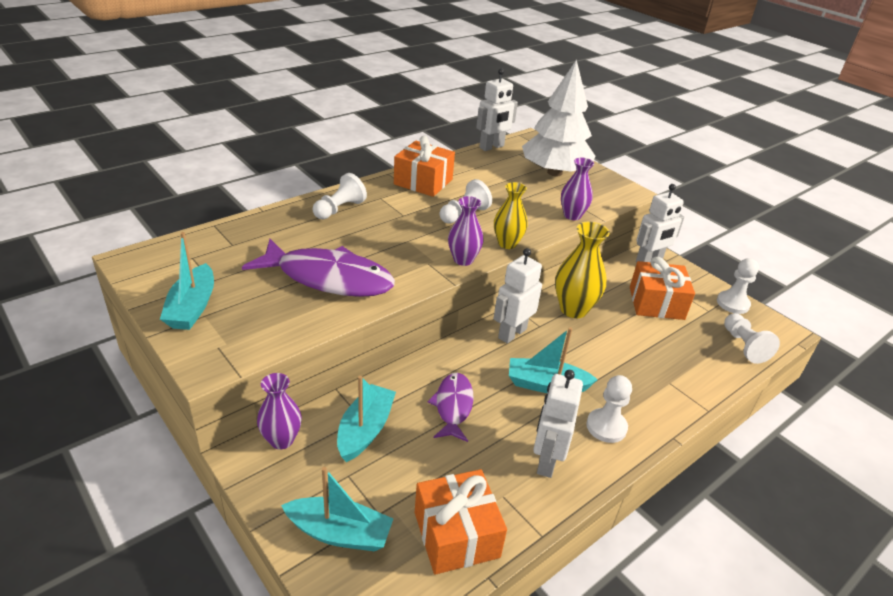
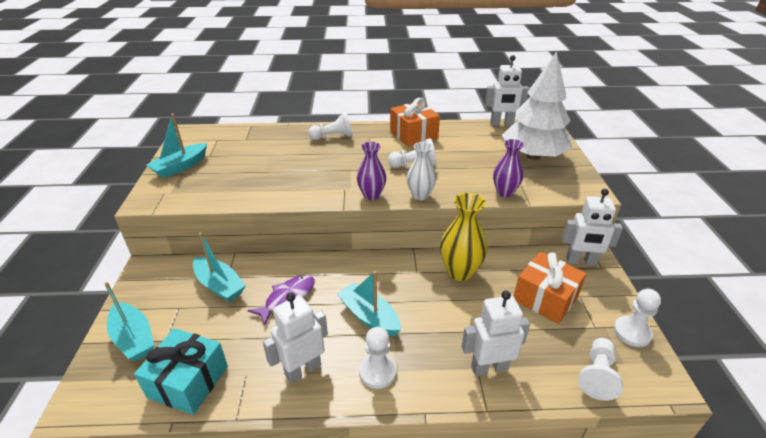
camera: 40 degrees right, 0 degrees up
purple fish [242,239,395,297] -> none
purple vase [257,373,302,449] -> none
turquoise boat [337,376,396,462] -> turquoise boat turned 75 degrees clockwise [193,232,246,302]
orange gift [415,469,507,575] -> turquoise gift [134,328,228,415]
white robot [493,248,542,344] -> white robot moved to [462,291,530,376]
yellow vase [494,182,528,249] -> white vase [407,142,436,200]

